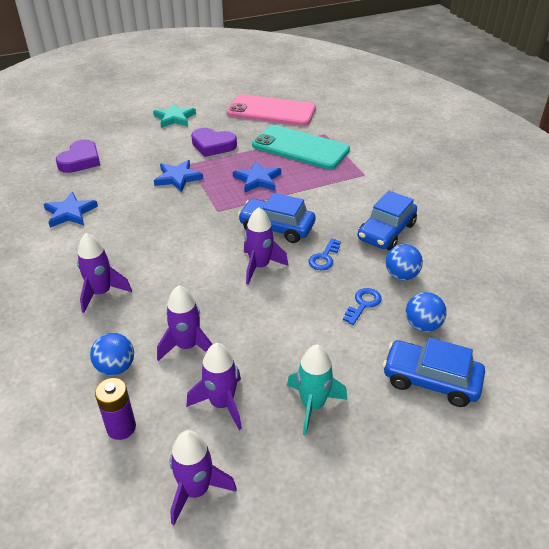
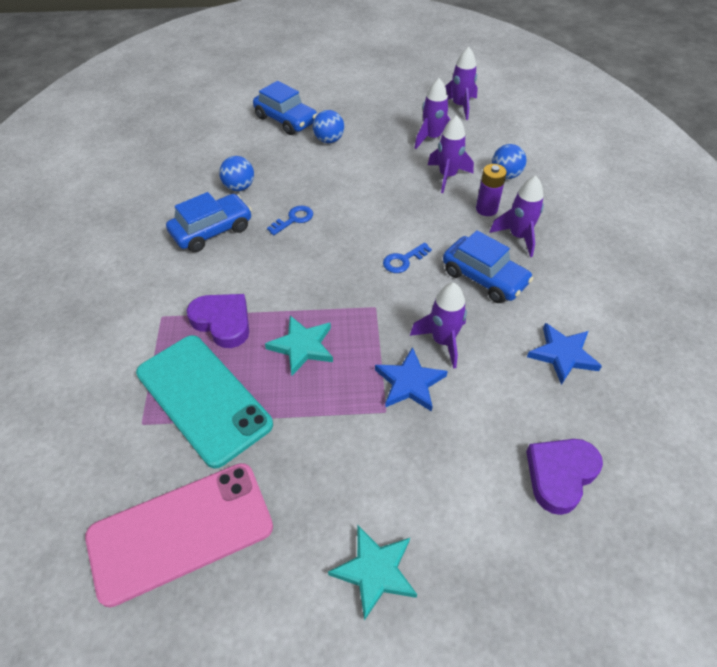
camera: 160 degrees left, 10 degrees up
purple battery [95,378,136,440] -> purple battery moved to [476,164,507,216]
purple heart [191,128,237,157] -> purple heart moved to [186,294,249,348]
pink phone [227,94,316,126] -> pink phone turned 60 degrees counterclockwise [85,463,273,608]
blue star [233,161,281,192] -> turquoise star [265,316,333,375]
blue car [238,193,316,243] -> blue car moved to [443,230,533,303]
purple rocket [244,207,288,285] -> purple rocket moved to [410,282,467,369]
turquoise rocket [287,345,347,436] -> none
blue key [343,288,382,325] -> blue key moved to [383,242,432,273]
blue ball [406,292,447,332] -> blue ball moved to [313,110,344,143]

